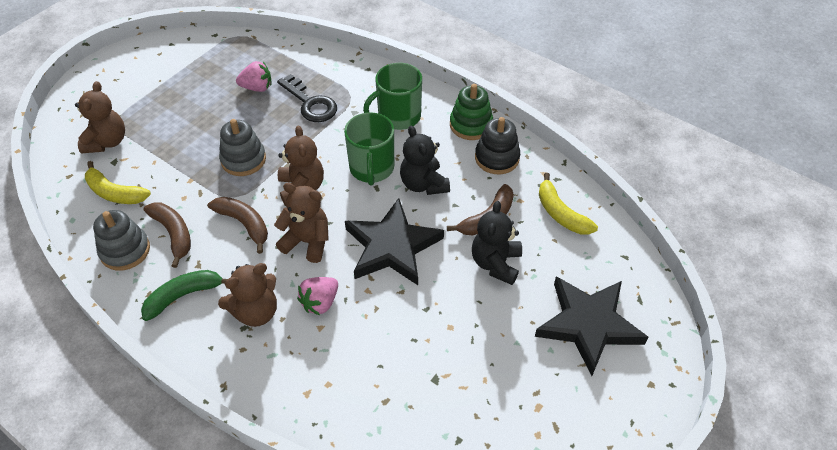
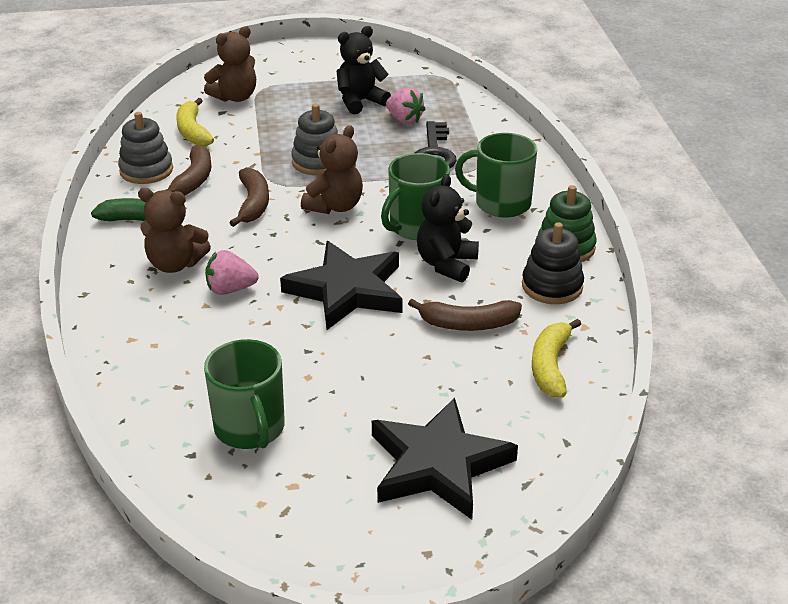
camera: 45 degrees right, 15 degrees down
brown teddy bear [274,183,329,263] -> none
black teddy bear [472,201,522,285] -> black teddy bear moved to [337,26,391,115]
none -> green mug [204,339,285,449]

